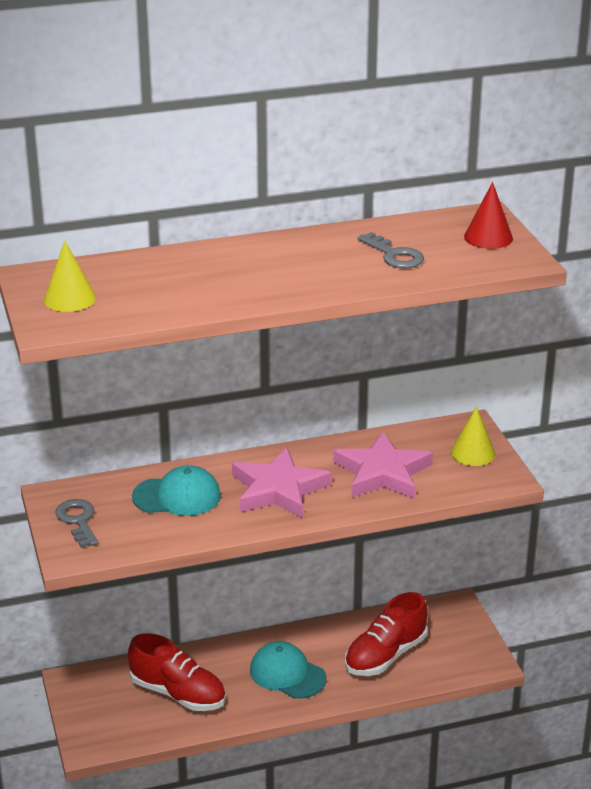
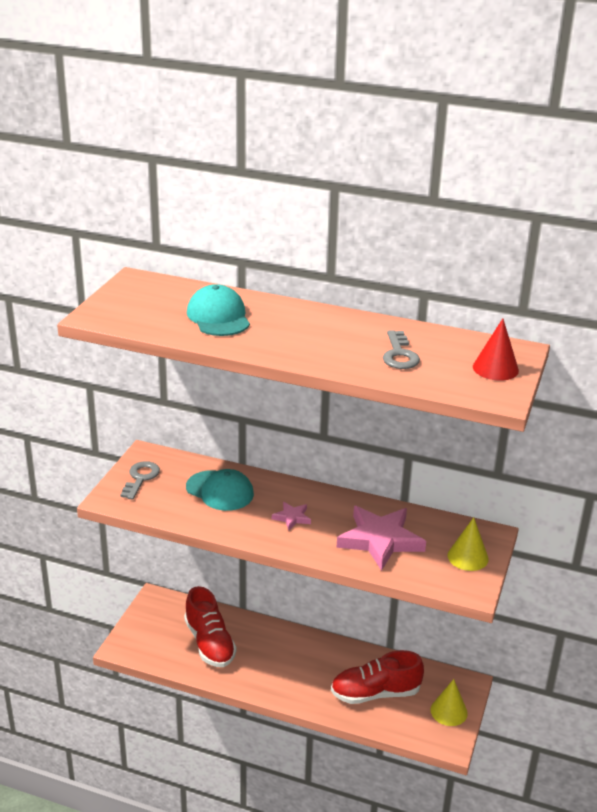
camera: 35 degrees right, 0 degrees up
yellow cone [44,241,96,312] -> yellow cone moved to [431,679,468,726]
pink star [232,447,331,518] -> pink star [272,502,311,530], size x0.46
turquoise cap [250,641,327,699] -> turquoise cap moved to [187,284,250,336]

